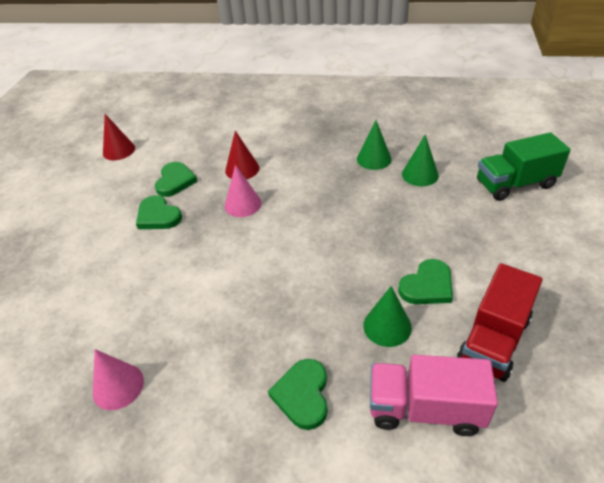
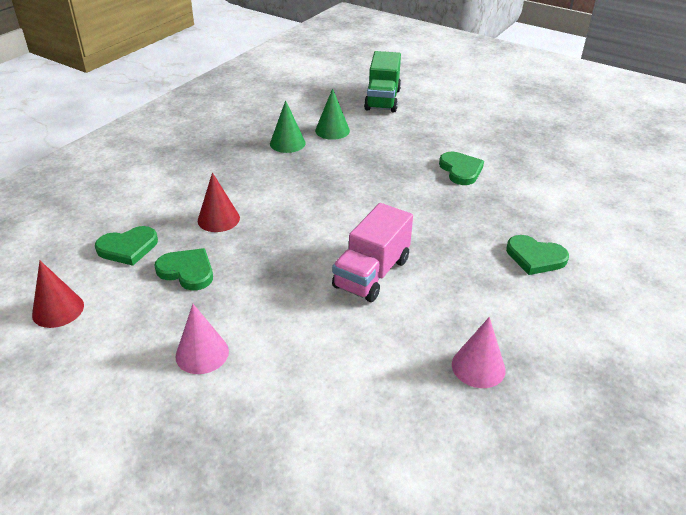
camera: 70 degrees left, 5 degrees down
green heart [136,195,182,229] -> green heart moved to [95,226,158,266]
pink cone [225,165,261,217] -> pink cone moved to [175,304,229,374]
green cone [363,286,412,347] -> none
pink truck [370,355,498,436] -> pink truck moved to [332,203,413,302]
red truck [457,263,542,382] -> none

